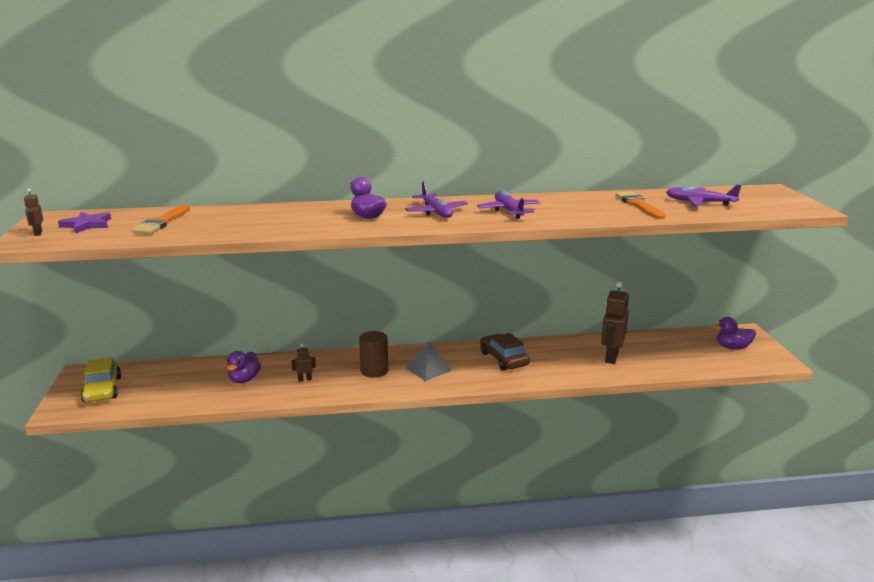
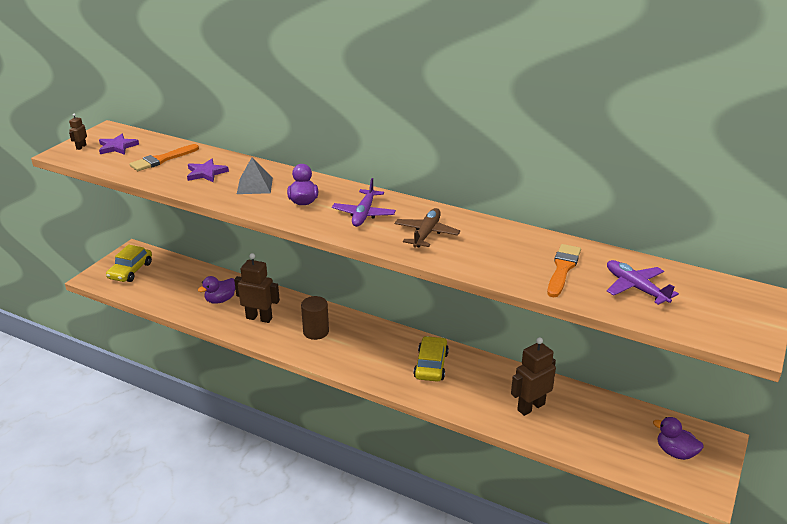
camera: 35 degrees right, 10 degrees up
brown robot [291,344,316,382] -> brown robot [234,253,280,323], size x2.16
grey pyramid [406,341,452,381] -> grey pyramid moved to [237,157,273,194]
purple plane [477,191,540,219] -> brown plane [395,208,460,248]
brown car [480,333,530,371] -> yellow car [414,336,449,382]
none -> purple star [187,159,229,182]

